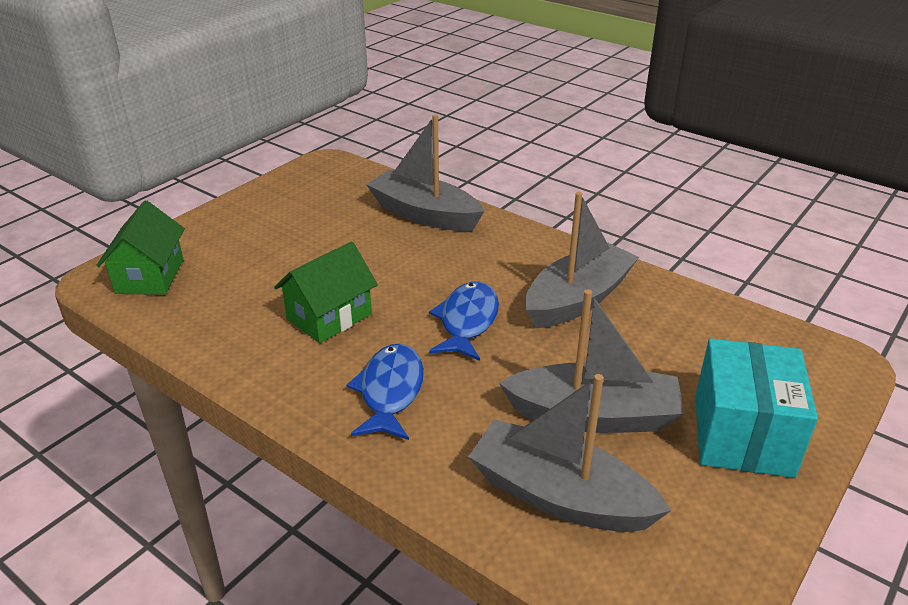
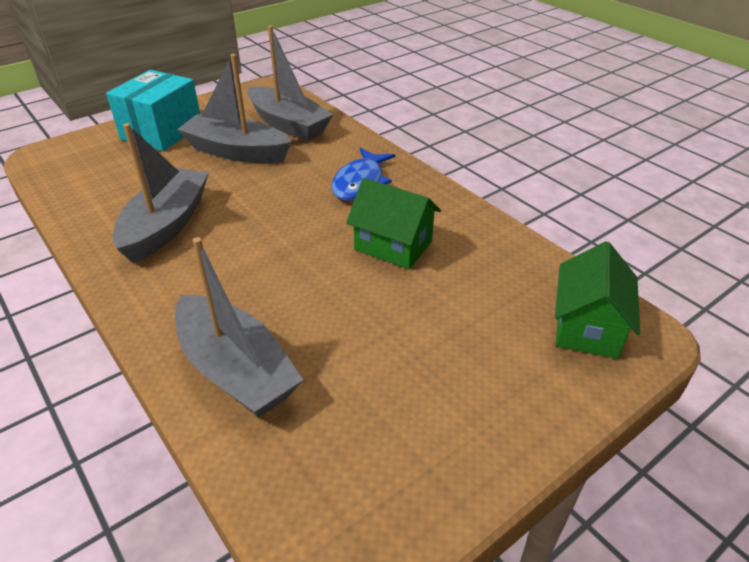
camera: 165 degrees left, 5 degrees up
green house [274,242,378,343] -> green house turned 60 degrees clockwise [346,178,441,269]
blue fish [429,282,499,361] -> none
grey boat [525,192,639,328] -> grey boat turned 135 degrees clockwise [113,123,209,263]

